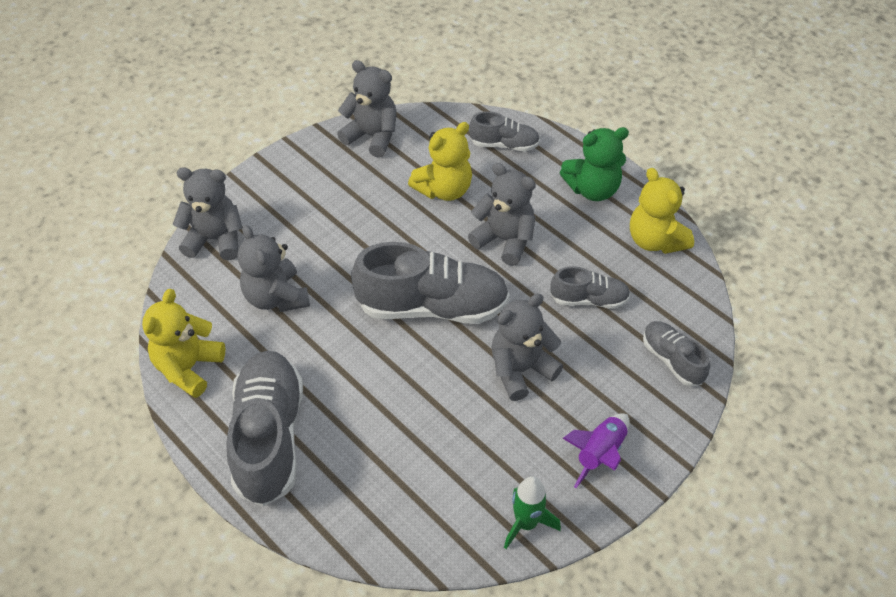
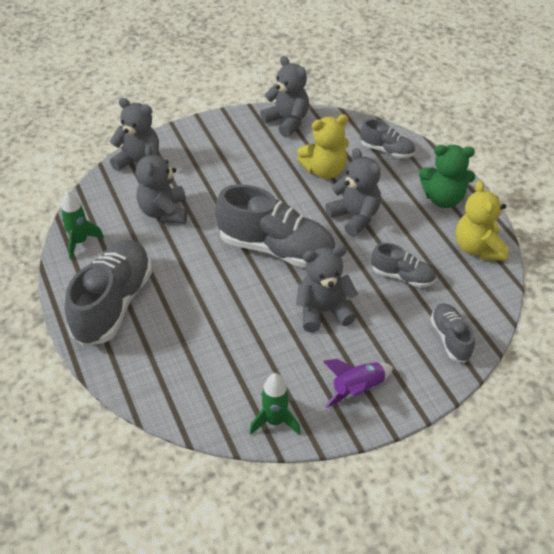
camera: 20 degrees right, 5 degrees down
yellow teddy bear [142,289,225,398] -> green rocket [61,191,104,259]

